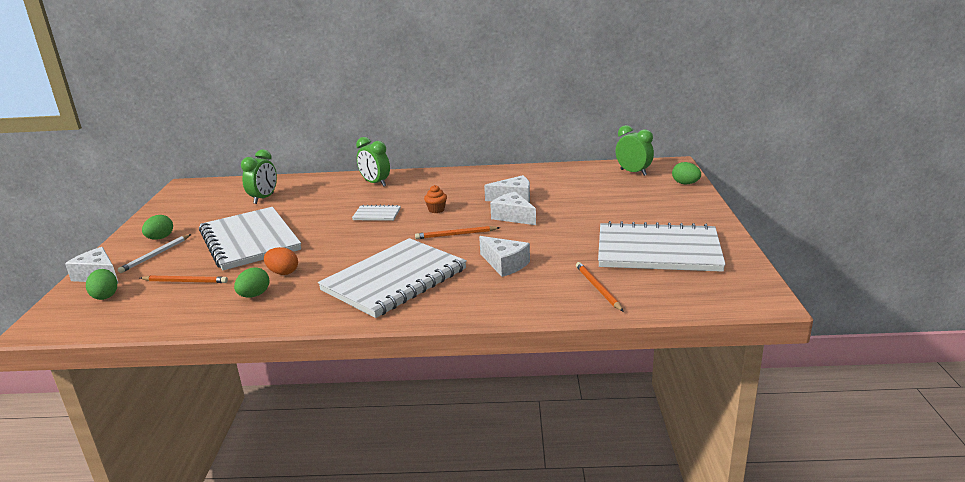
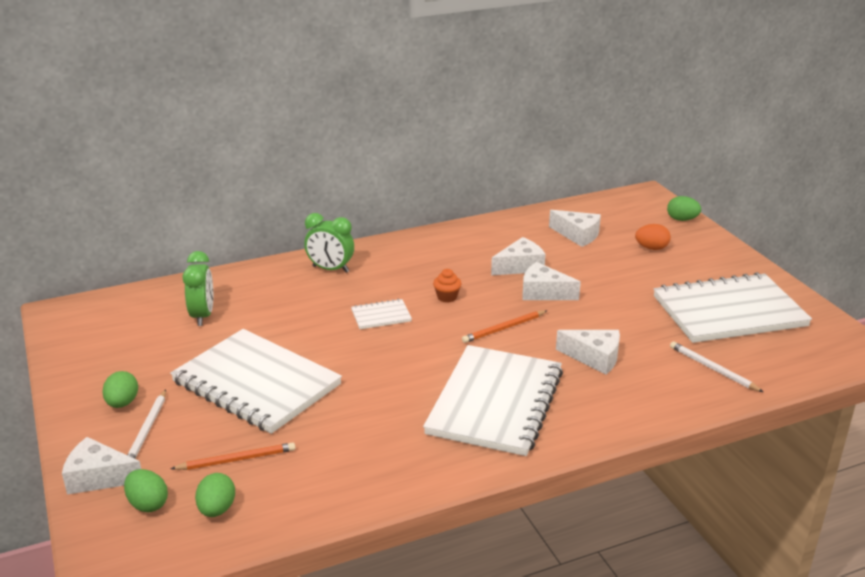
camera: 25 degrees left, 5 degrees up
green egg [234,267,270,298] -> green egg moved to [195,473,235,517]
orange egg [264,247,298,275] -> orange egg moved to [635,224,671,250]
orange pencil [576,262,624,312] -> white pencil [670,341,763,392]
green clock [615,125,654,176] -> none
none -> white cheese [549,210,601,247]

